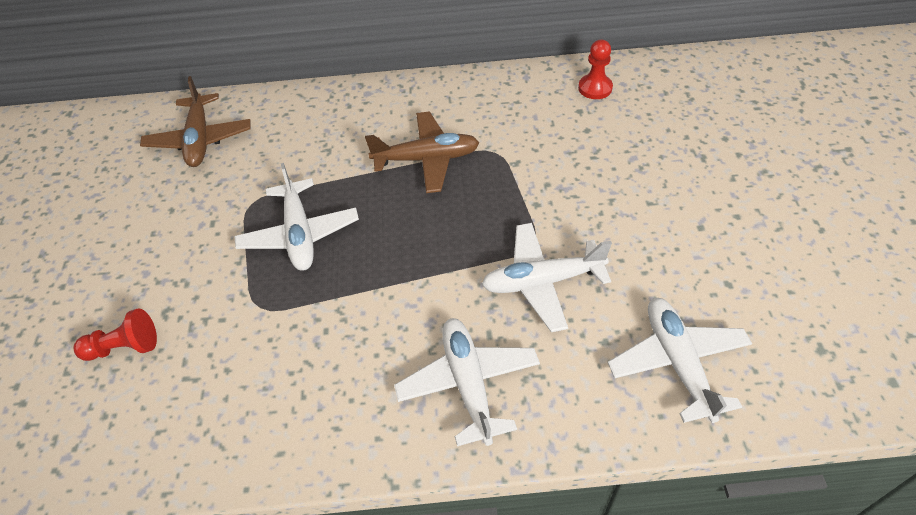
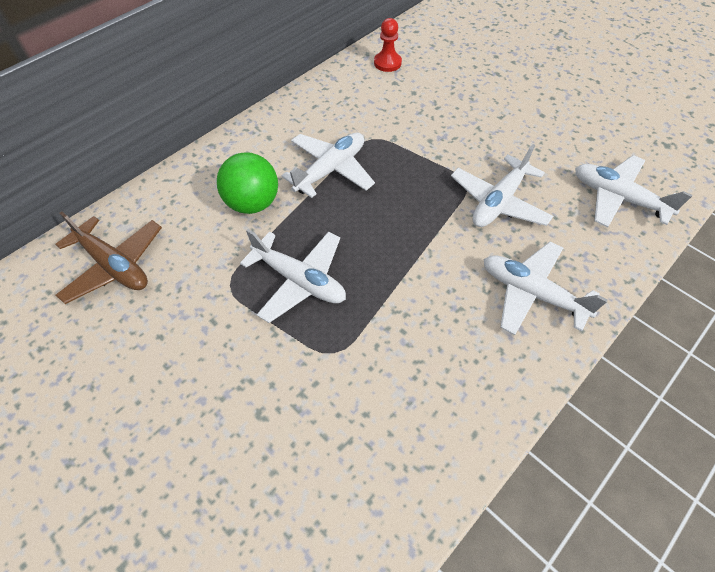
camera: 45 degrees left, 5 degrees up
red pawn [74,308,157,361] -> none
brown plane [365,112,479,193] -> white plane [281,133,375,198]
none -> green ball [217,152,278,214]

